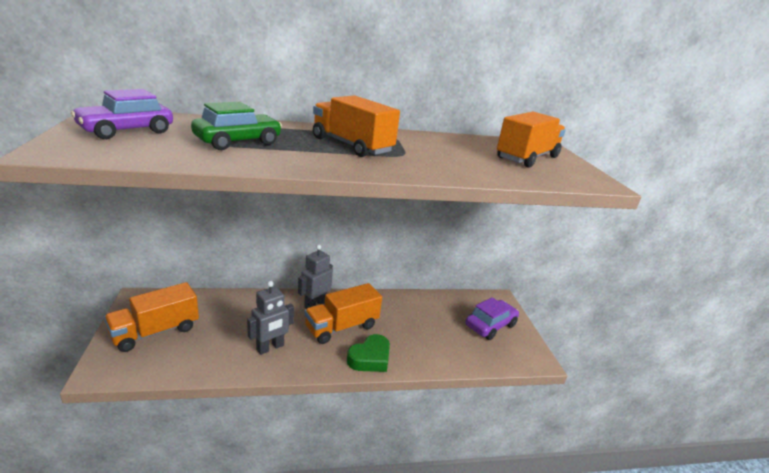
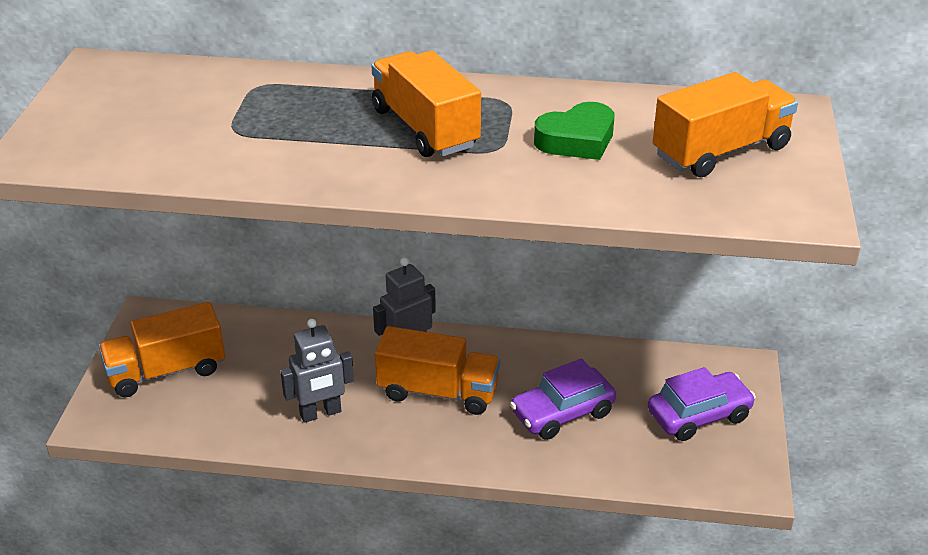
camera: 20 degrees right, 10 degrees up
purple car [71,89,173,139] -> purple car moved to [510,358,616,440]
green car [191,102,282,150] -> none
orange truck [304,283,382,344] -> orange truck turned 150 degrees counterclockwise [375,326,500,415]
green heart [347,334,390,372] -> green heart moved to [534,102,614,160]

